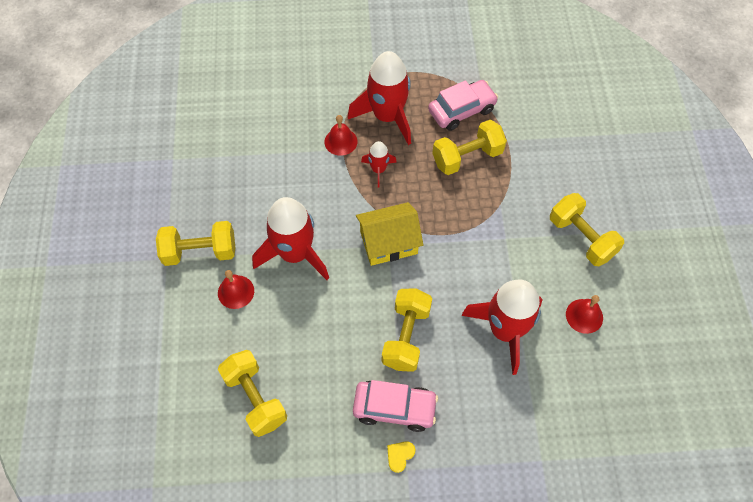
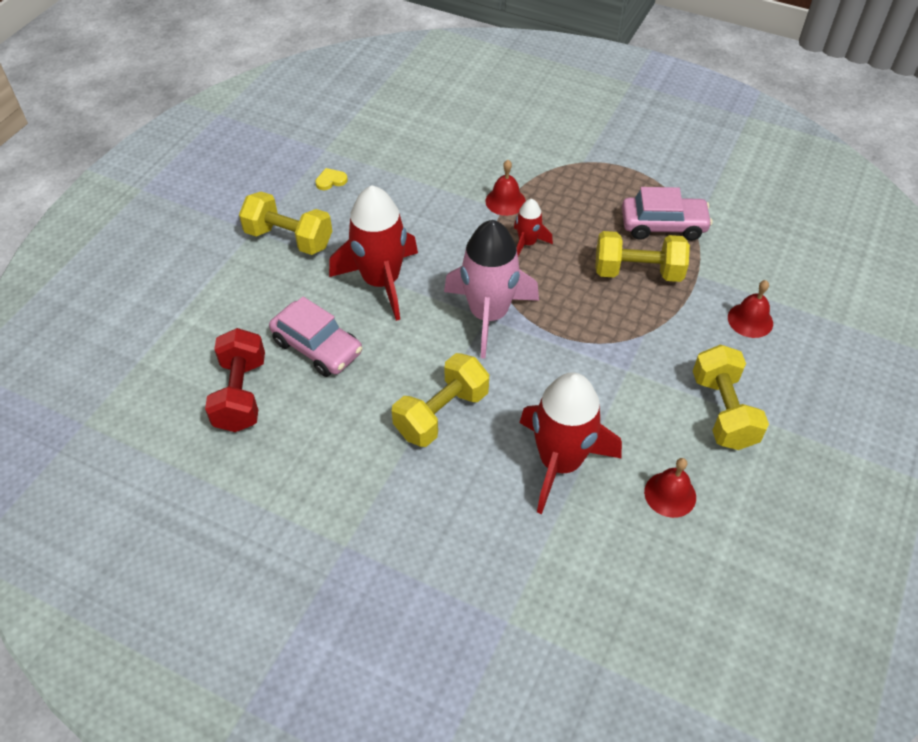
camera: 30 degrees right, 10 degrees down
red bell [218,270,254,309] -> red bell moved to [728,280,773,338]
yellow dumbbell [218,350,287,437] -> red dumbbell [205,328,265,432]
red rocket [348,51,411,145] -> none
pink car [353,380,438,432] -> pink car moved to [269,297,362,377]
yellow house [356,202,423,266] -> pink rocket [444,220,539,359]
yellow heart [387,441,415,473] -> yellow heart moved to [315,168,348,190]

